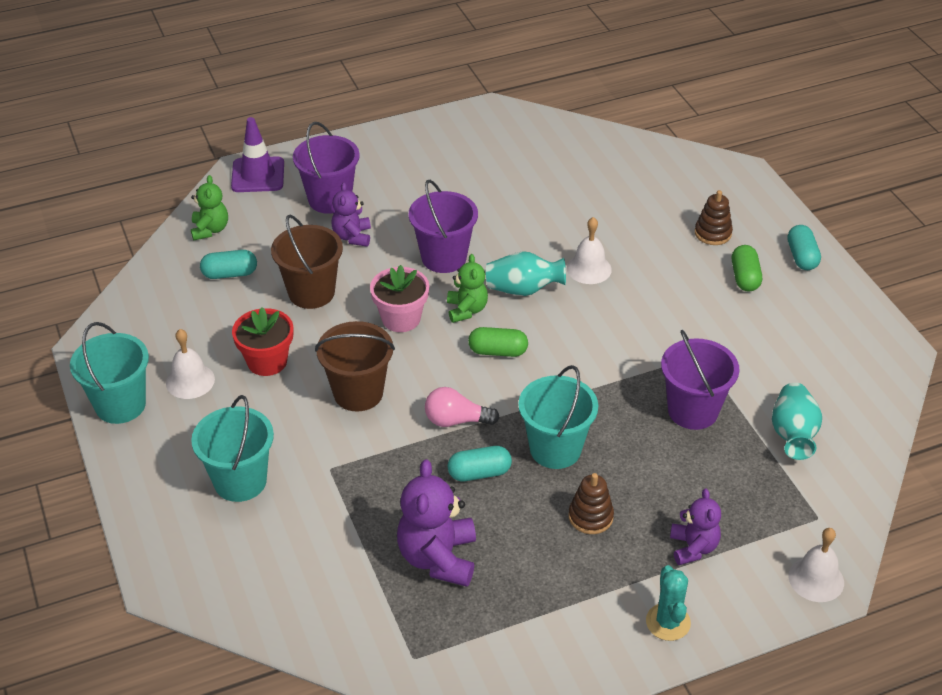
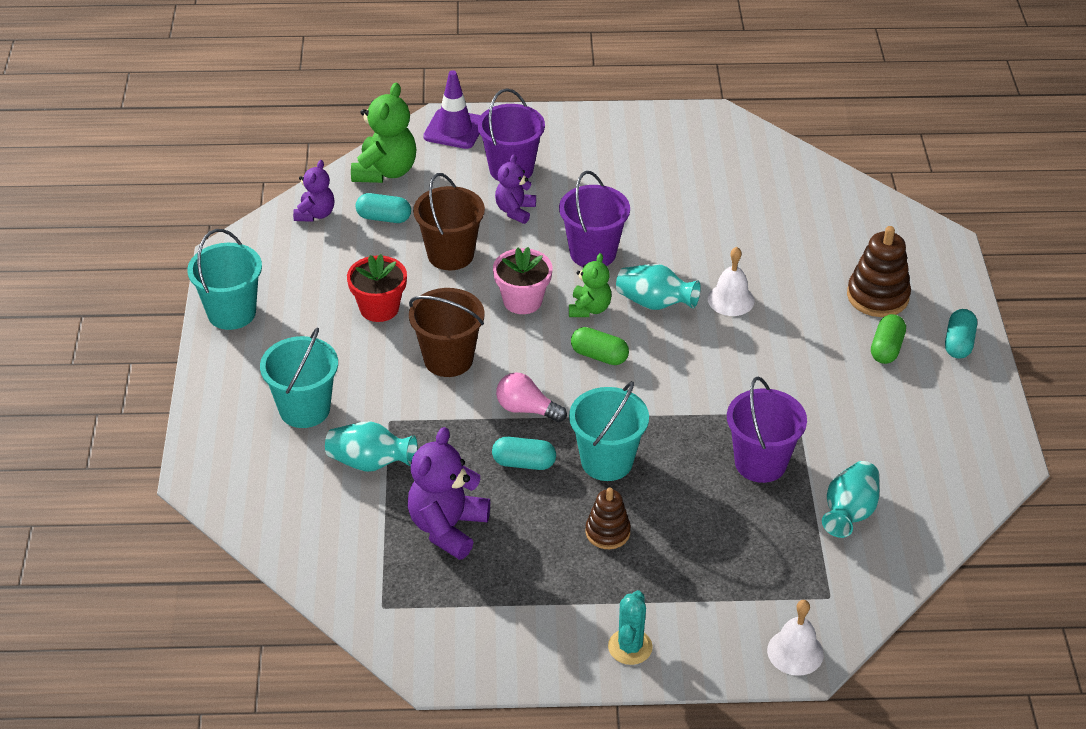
camera: 20 degrees right, 0 degrees up
white bell [166,329,215,399] -> none
green teddy bear [191,175,228,240] -> green teddy bear [351,83,416,183], size x1.63
purple teddy bear [670,489,721,565] -> purple teddy bear moved to [293,160,334,222]
brown stacking toy [695,190,733,245] -> brown stacking toy [847,226,911,317], size x1.57
none -> turquoise vase [325,422,417,472]

